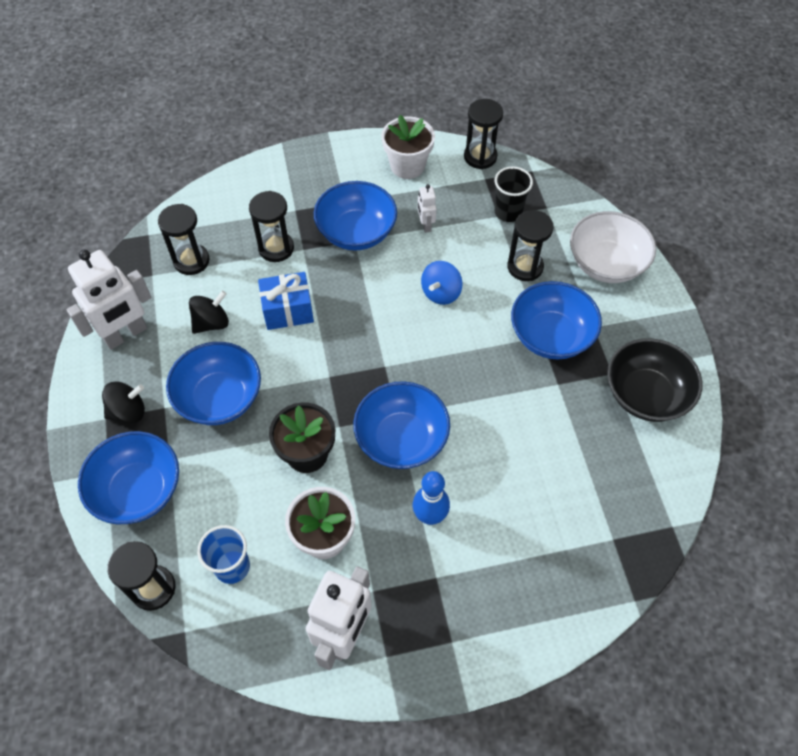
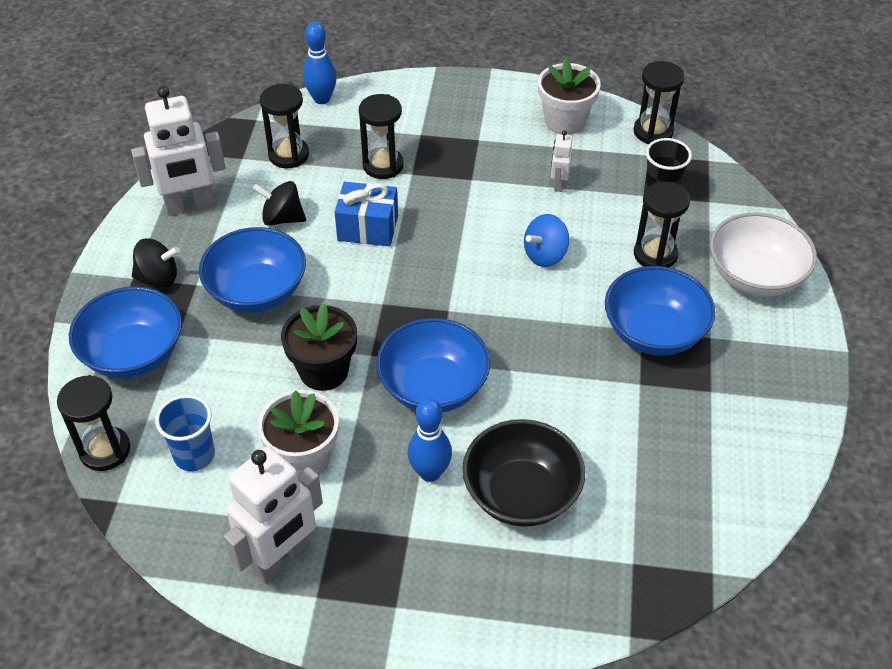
camera: 20 degrees right, 10 degrees down
black spinning top [189,291,229,334] -> black spinning top turned 150 degrees counterclockwise [252,181,306,226]
blue bowl [314,181,397,251] -> none
black bowl [607,338,702,422] -> black bowl moved to [462,419,585,527]
none -> blue bowling pin [303,22,337,104]

